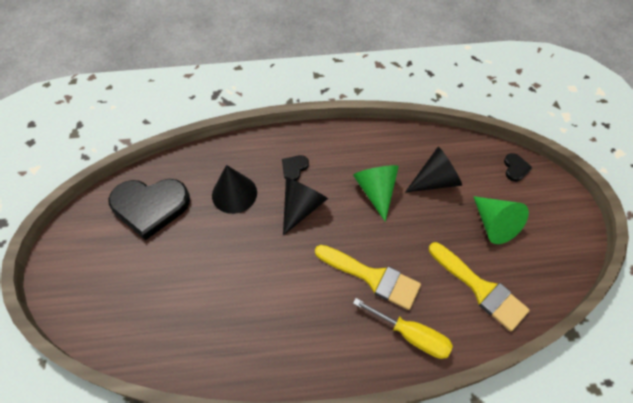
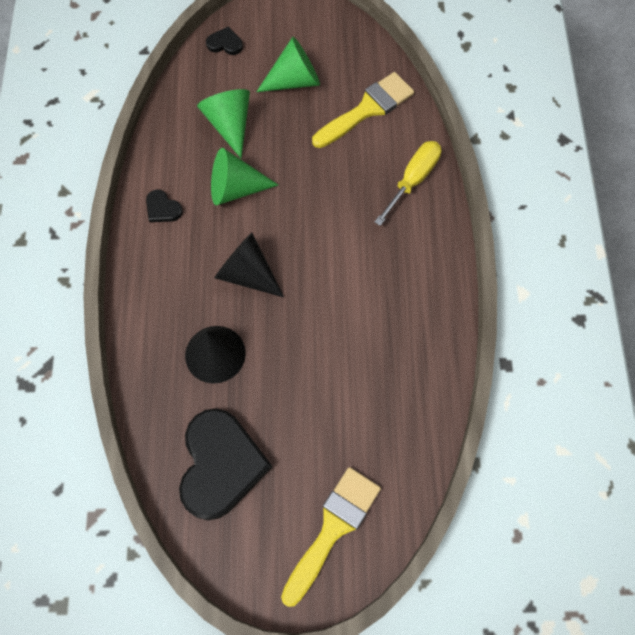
camera: 85 degrees left, 10 degrees up
black heart [282,155,309,181] -> black heart moved to [146,189,183,222]
yellow brush [315,245,421,310] -> yellow brush moved to [281,467,381,607]
black cone [405,147,462,192] -> green cone [197,89,250,159]

